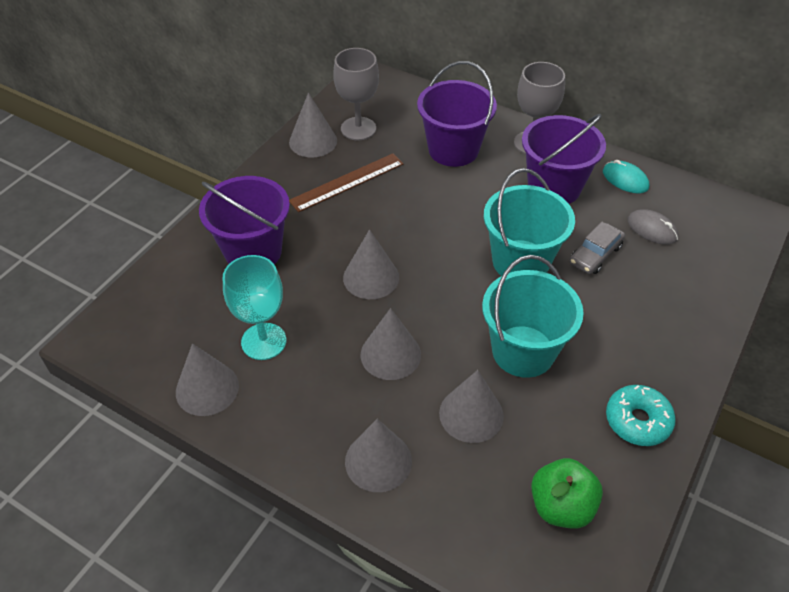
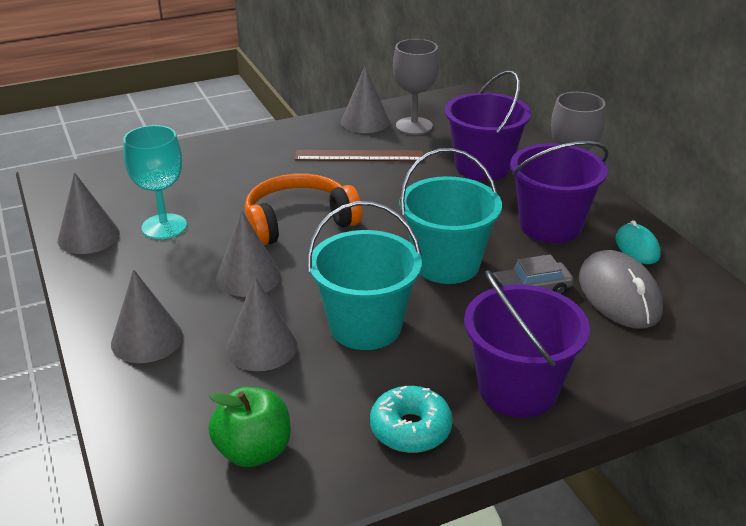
camera: 35 degrees right, 15 degrees down
purple bucket [199,176,290,264] -> purple bucket moved to [464,270,590,418]
grey cone [343,229,399,299] -> orange headphones [245,174,362,246]
grey mouse [628,210,678,245] -> grey mouse [579,250,663,329], size x1.71

